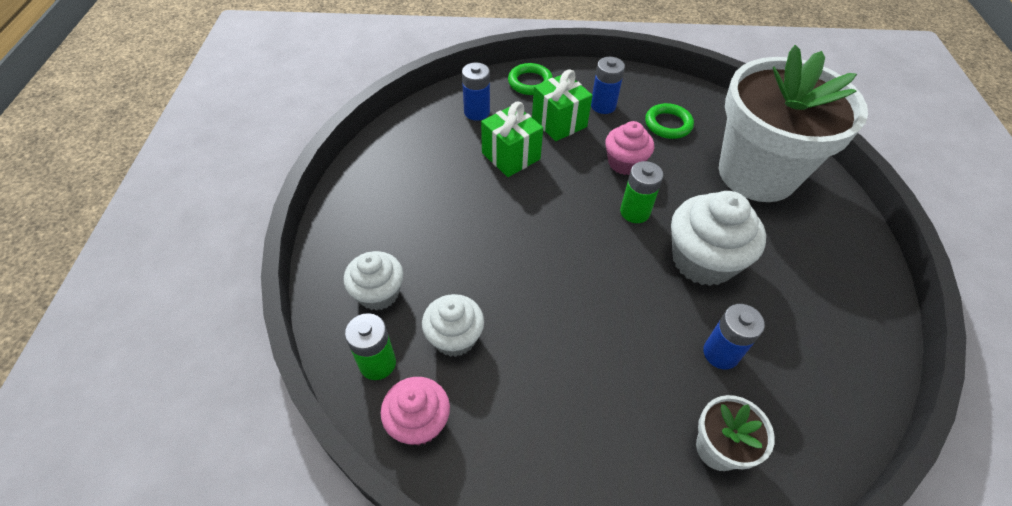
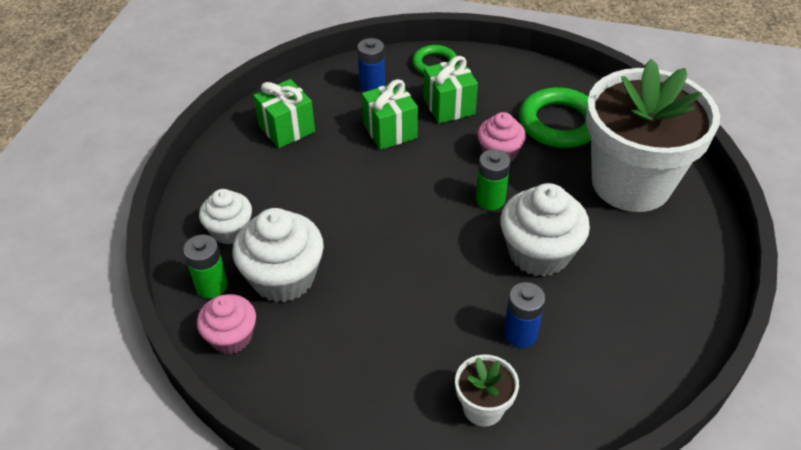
camera: 15 degrees right, 5 degrees down
white cupcake [422,294,484,357] -> white cupcake [232,208,324,302], size x1.61
blue battery [591,57,625,114] -> none
green ring [645,103,694,139] -> green ring [519,87,591,148], size x1.67
none -> green gift [253,79,315,148]

